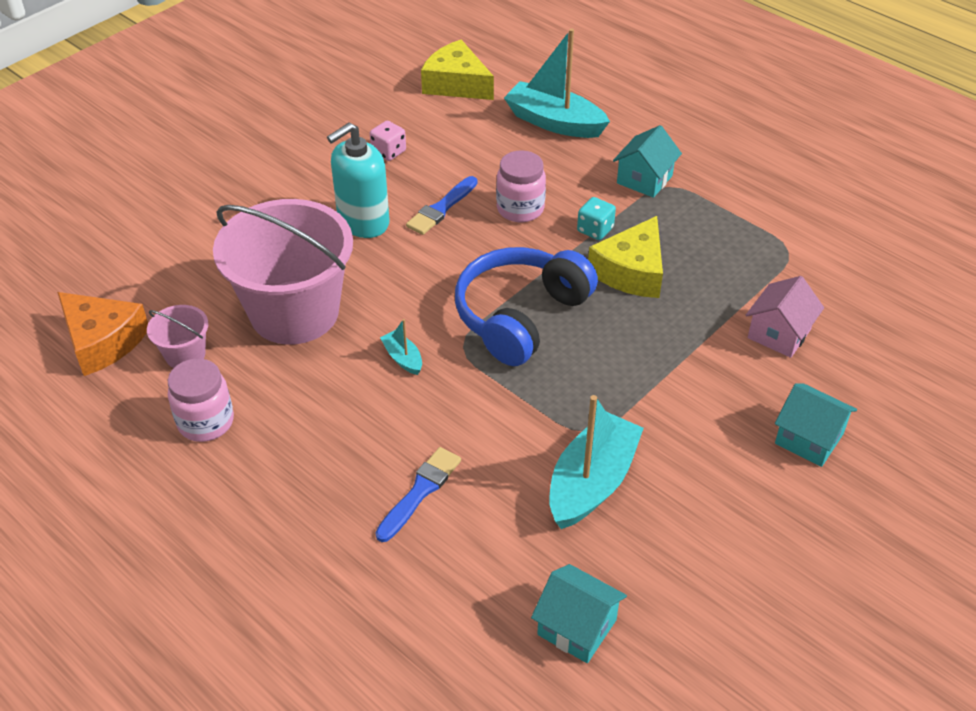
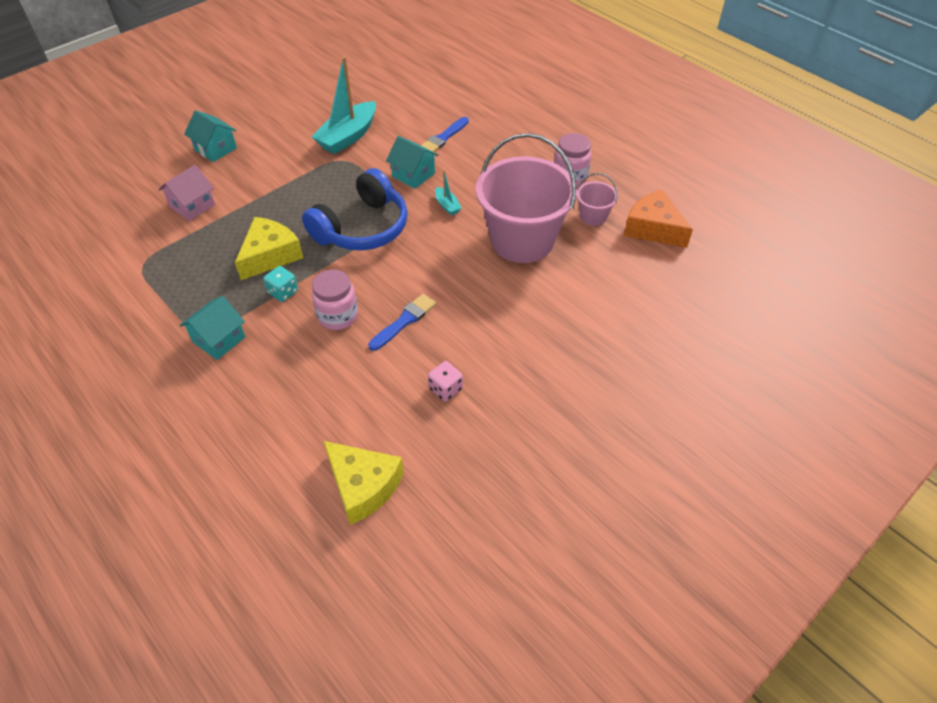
camera: 175 degrees left, 5 degrees up
turquoise soap dispenser [327,123,389,238] -> none
turquoise boat [504,28,610,138] -> none
turquoise house [531,564,627,663] -> turquoise house moved to [386,136,439,189]

